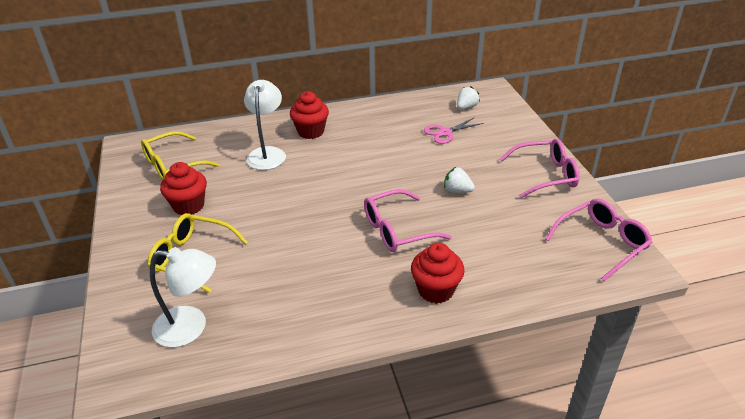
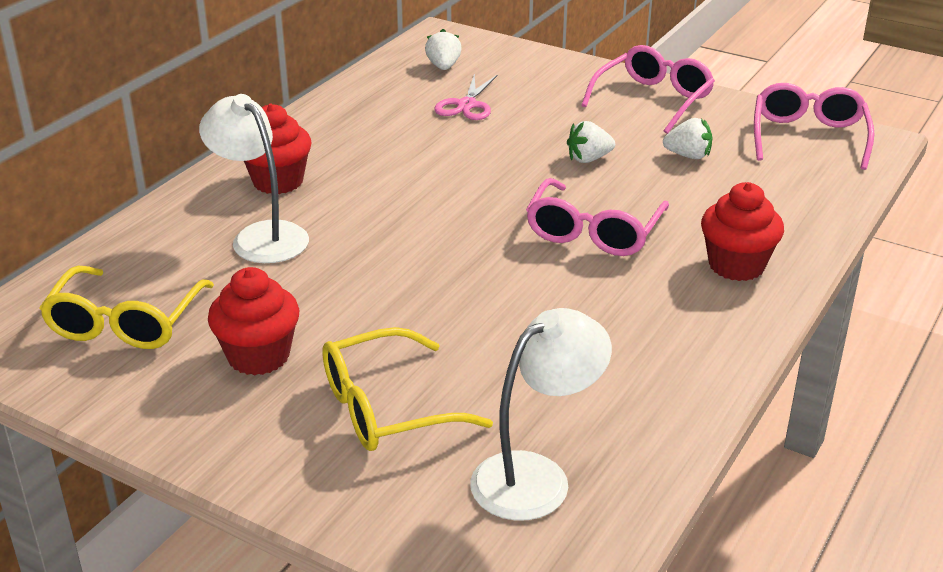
camera: 45 degrees left, 5 degrees down
none -> white strawberry [663,118,712,159]

